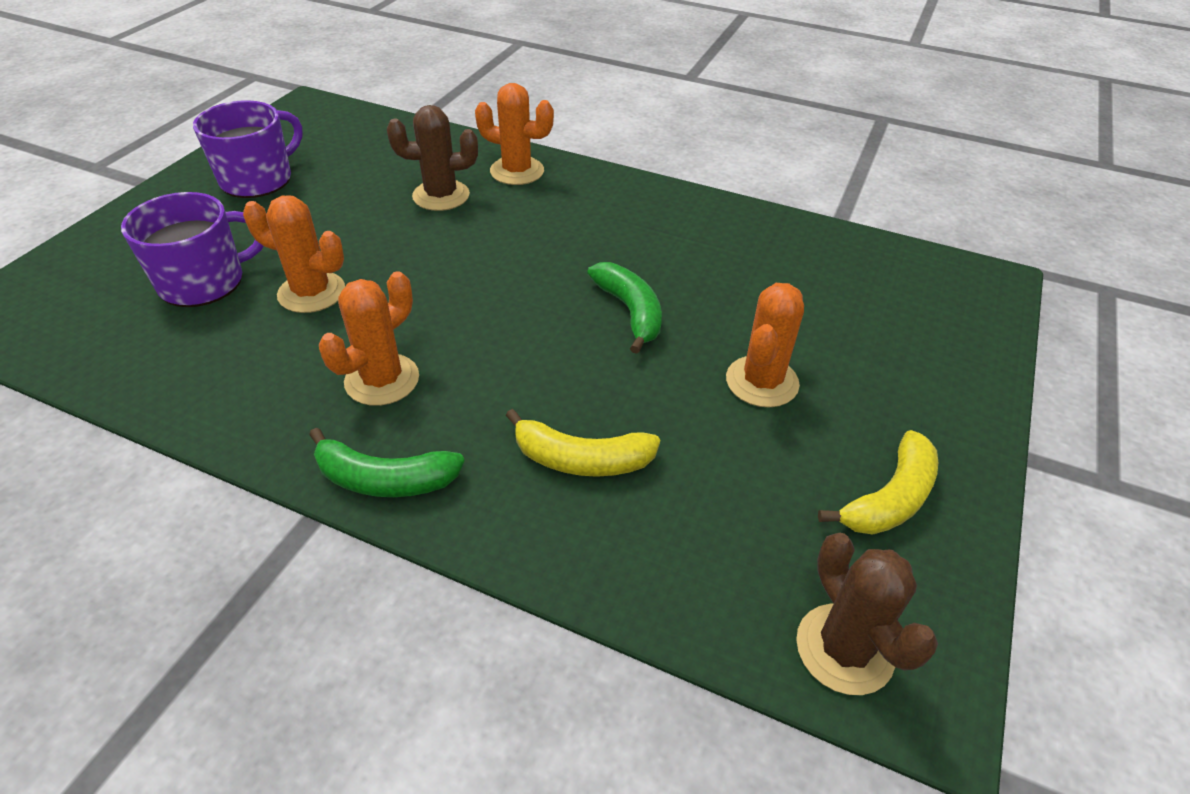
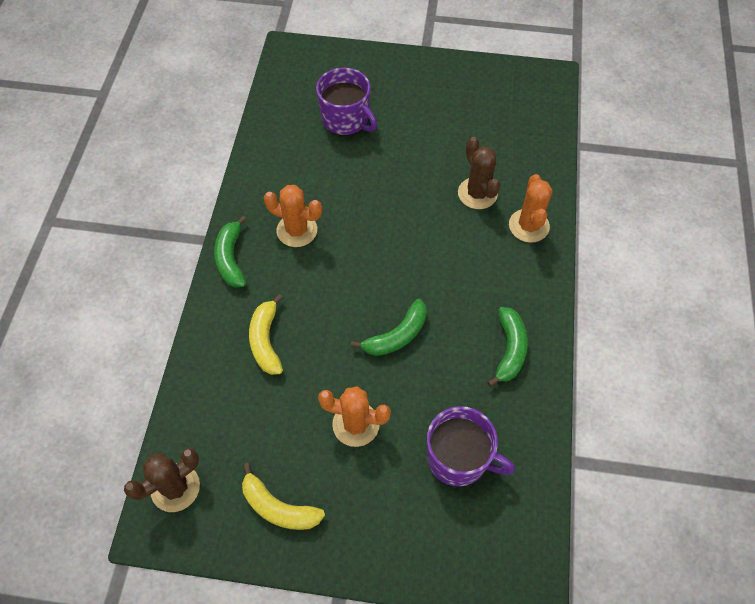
camera: 75 degrees right, 15 degrees up
purple mug [193,100,303,198] -> purple mug moved to [427,406,515,487]
orange cactus [243,195,345,313] -> none
none -> green banana [487,307,528,387]

